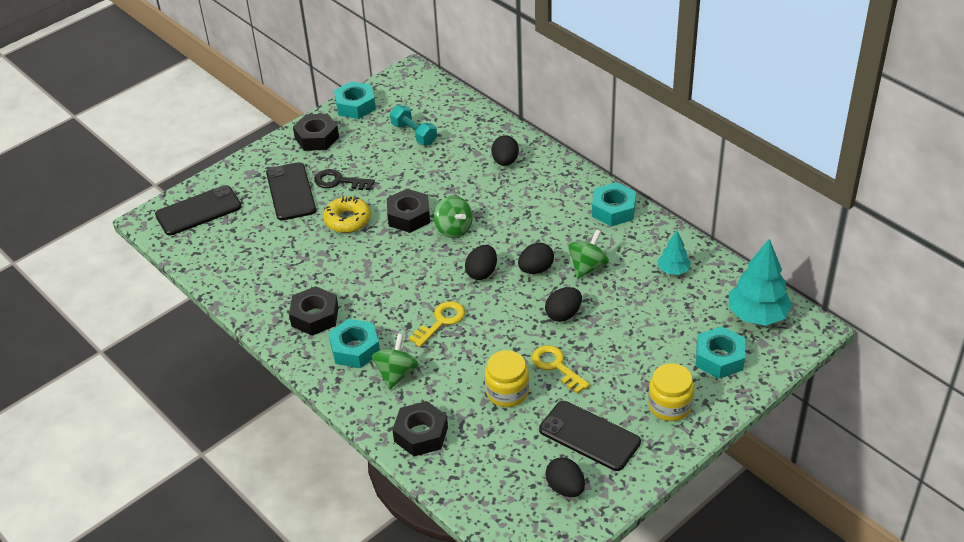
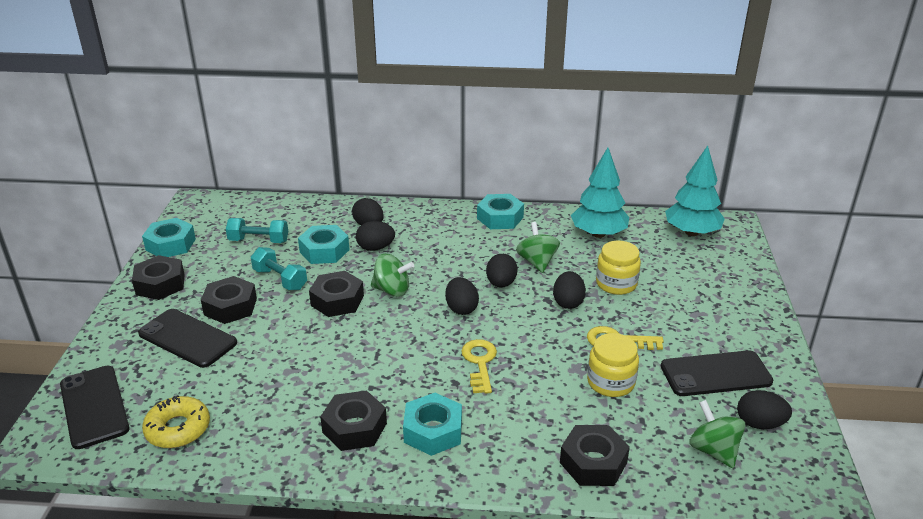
camera: 45 degrees left, 10 degrees down
black phone [155,185,242,236] -> black phone turned 45 degrees counterclockwise [60,366,129,449]
black key [314,169,375,190] -> black nut [201,276,257,324]
yellow donut [323,196,371,233] -> yellow donut moved to [142,395,210,448]
green spinning top [372,333,418,390] -> green spinning top moved to [689,400,746,468]
yellow jar [648,363,694,421] -> yellow jar moved to [596,240,641,295]
turquoise tree [657,230,691,275] -> turquoise tree [571,148,629,238], size x1.83
turquoise nut [696,326,745,379] -> turquoise nut moved to [298,225,350,264]
none -> turquoise dumbbell [251,247,307,290]
none -> black egg [356,221,395,251]

